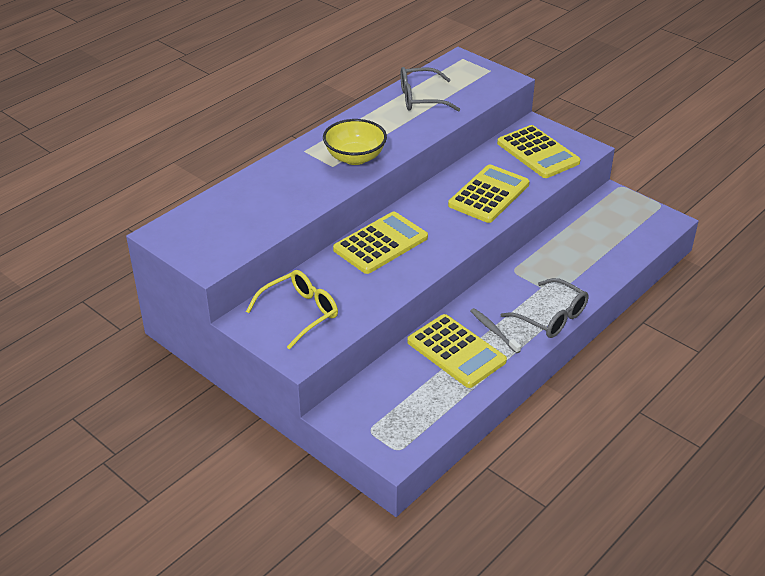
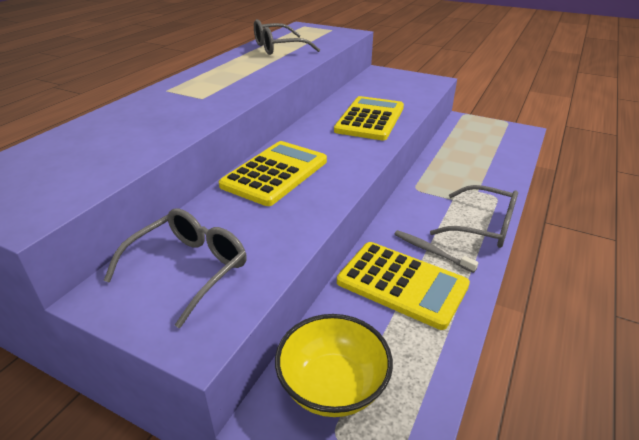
camera: 15 degrees left, 5 degrees down
yellow glasses [246,270,338,349] -> grey glasses [103,208,247,328]
yellow bowl [323,119,387,165] -> yellow bowl moved to [275,314,393,417]
yellow calculator [497,125,581,178] -> none

